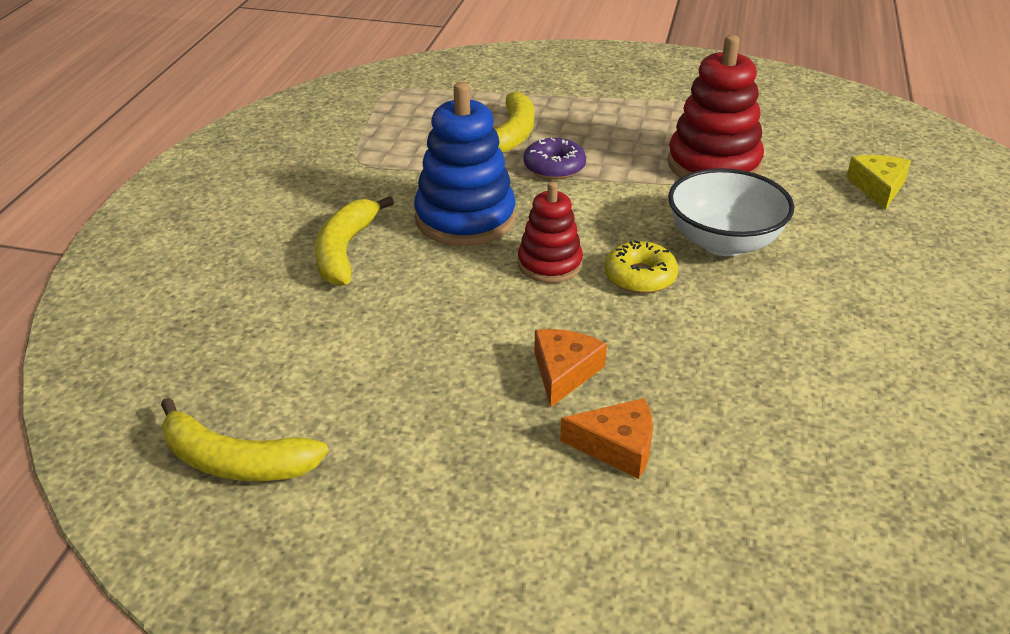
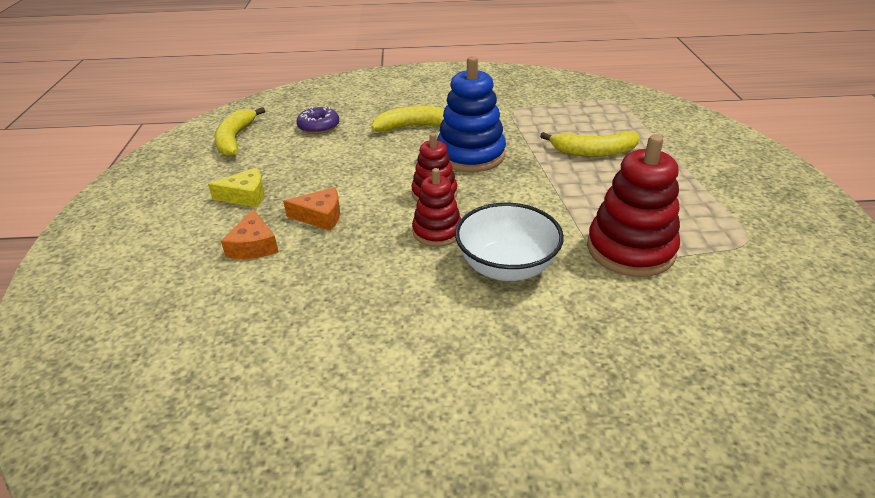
camera: 75 degrees right, 0 degrees up
purple donut [524,138,586,180] -> purple donut moved to [297,107,339,134]
yellow donut [604,240,678,294] -> red stacking toy [412,168,461,247]
yellow cheese [846,155,911,210] -> yellow cheese moved to [208,167,265,207]

